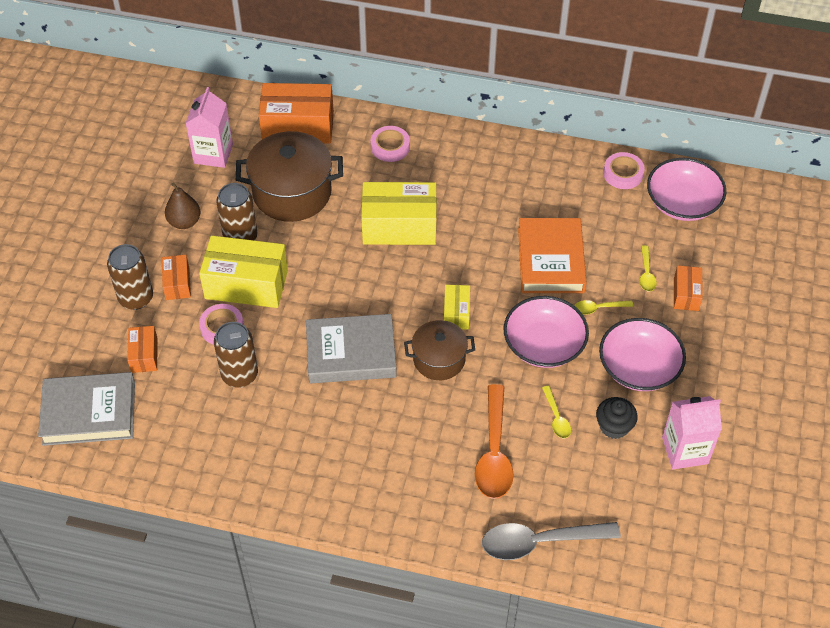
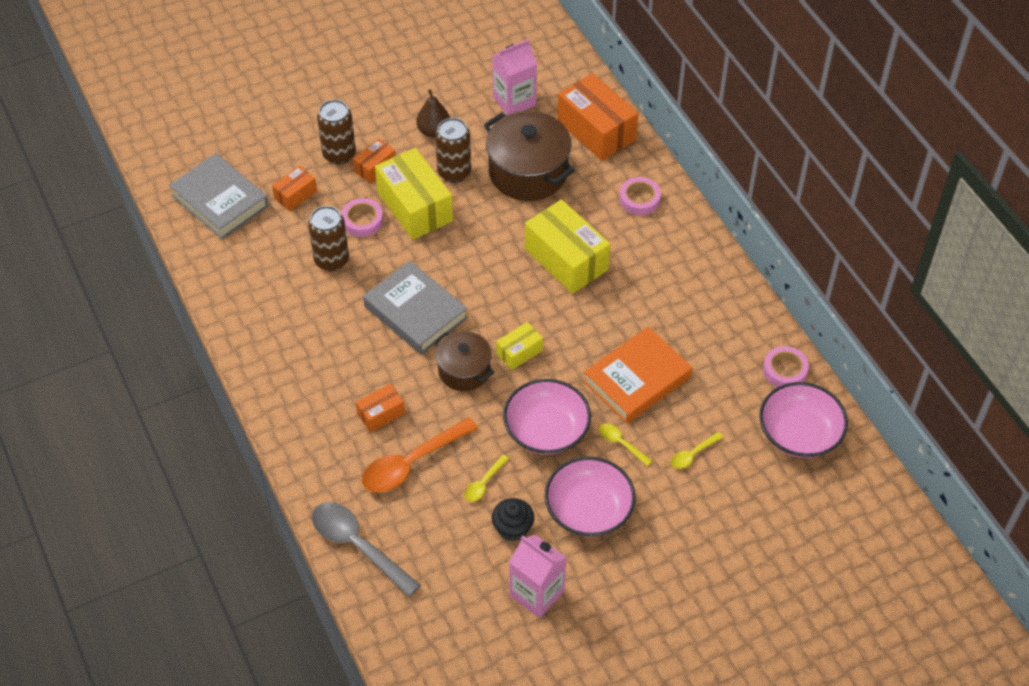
camera: 50 degrees right, 0 degrees up
orange box [674,265,703,311] -> orange box moved to [356,383,405,432]

